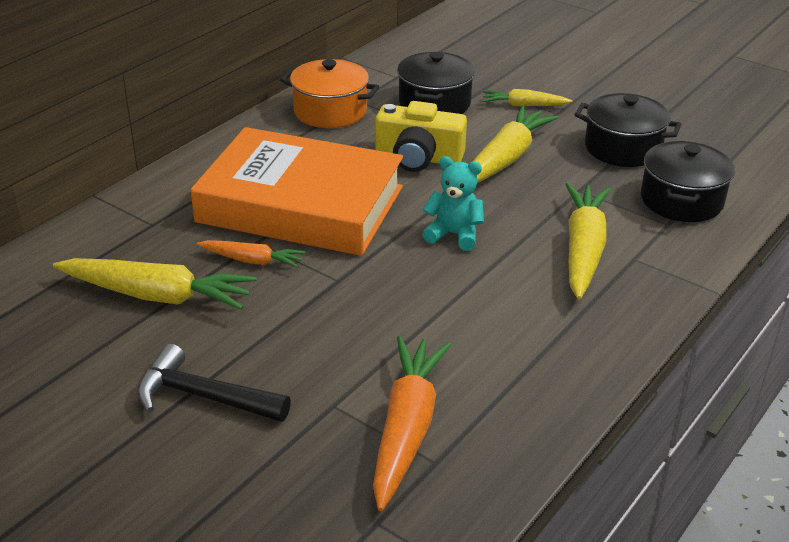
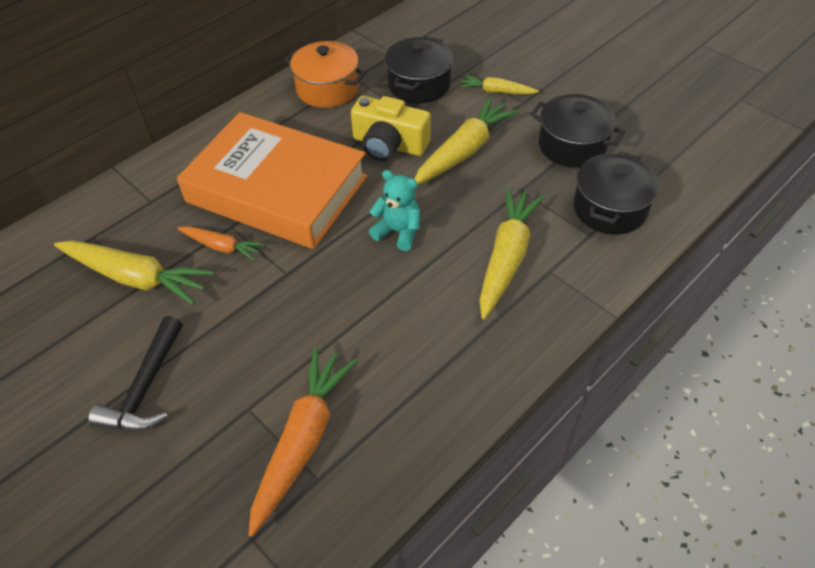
camera: 10 degrees right, 15 degrees up
black hammer [137,344,291,422] -> black hammer turned 105 degrees counterclockwise [88,316,183,431]

